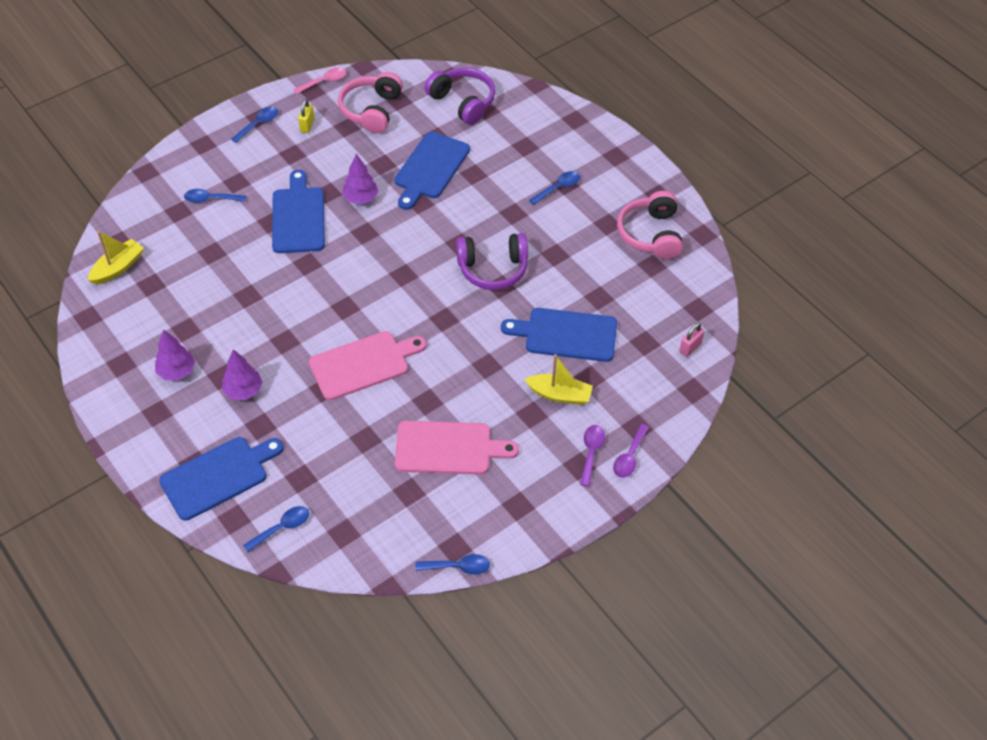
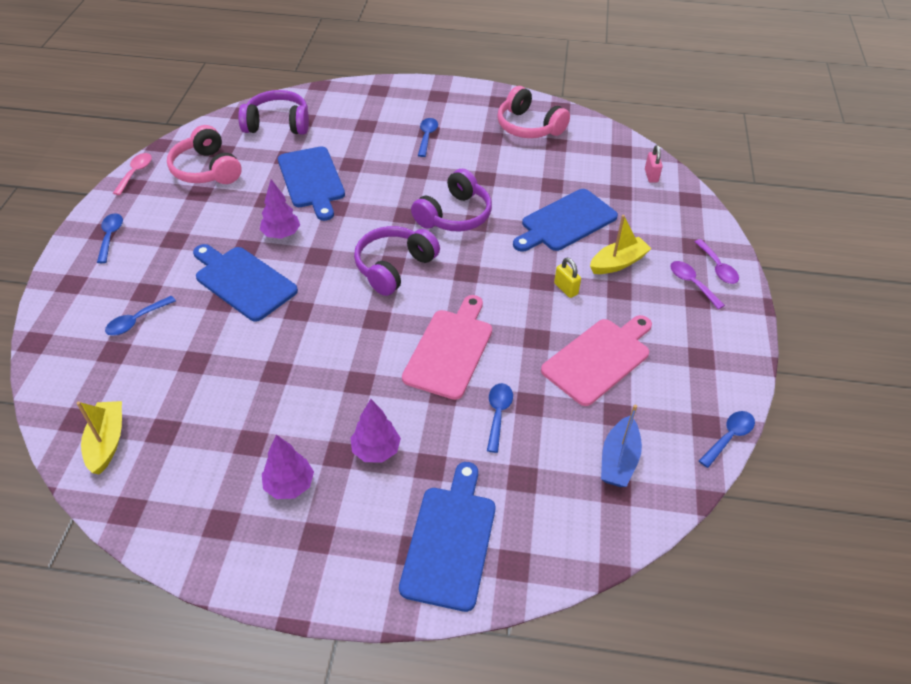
camera: 45 degrees left, 5 degrees down
blue spoon [243,506,309,552] -> blue spoon moved to [487,383,513,453]
yellow padlock [298,99,315,133] -> yellow padlock moved to [554,258,581,298]
none -> purple headphones [354,226,440,296]
none -> blue boat [601,405,642,487]

